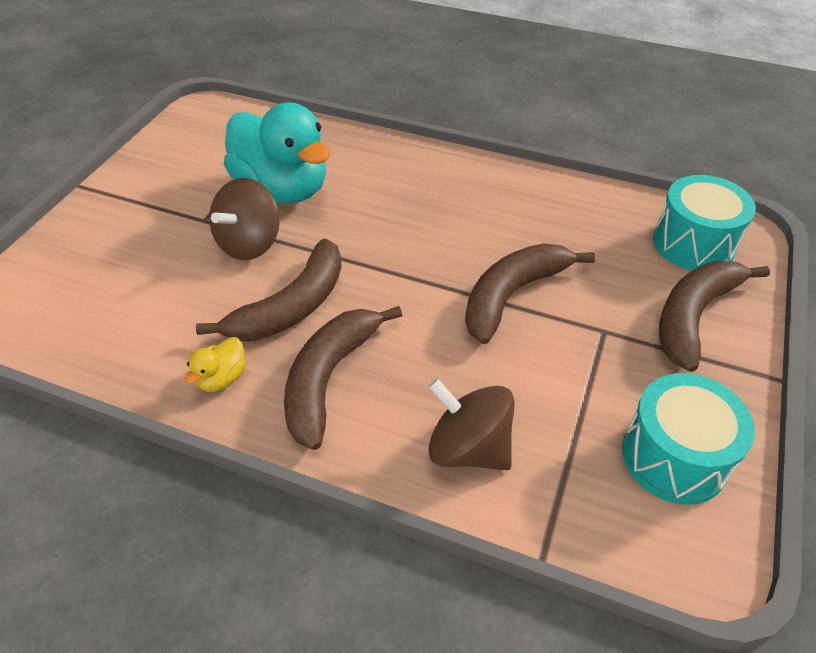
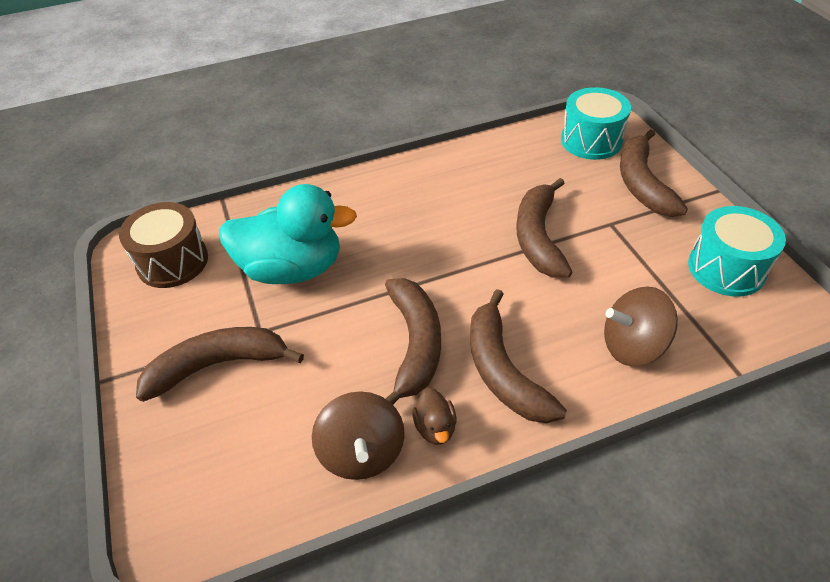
camera: 40 degrees left, 0 degrees up
yellow duck [185,337,246,392] -> brown duck [412,388,457,445]
brown spinning top [209,178,280,260] -> brown spinning top moved to [312,391,405,480]
none -> brown drum [119,202,208,288]
none -> brown banana [136,327,304,402]

